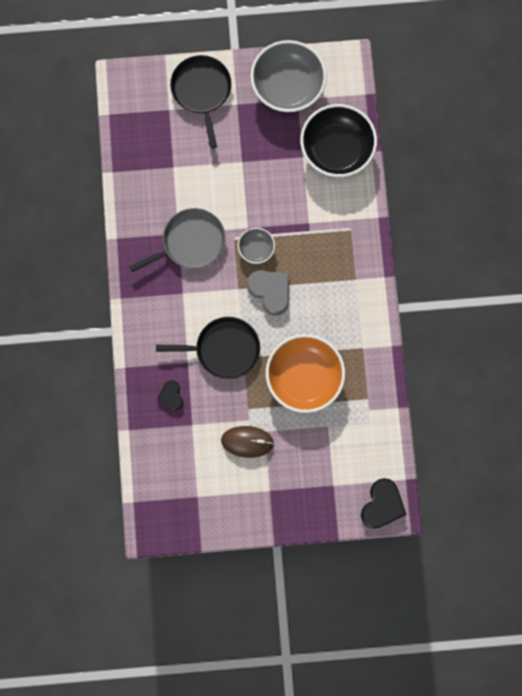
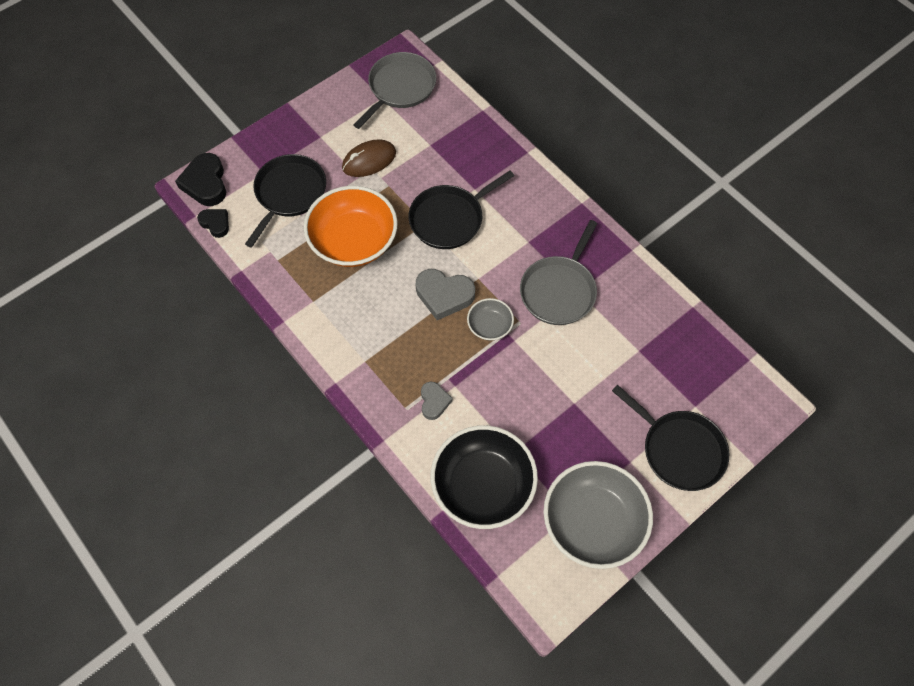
camera: 145 degrees right, 15 degrees down
black heart [157,380,183,411] -> black heart moved to [197,209,229,238]
none -> black pan [245,154,326,248]
none -> grey pan [354,52,436,129]
none -> grey heart [421,381,453,420]

